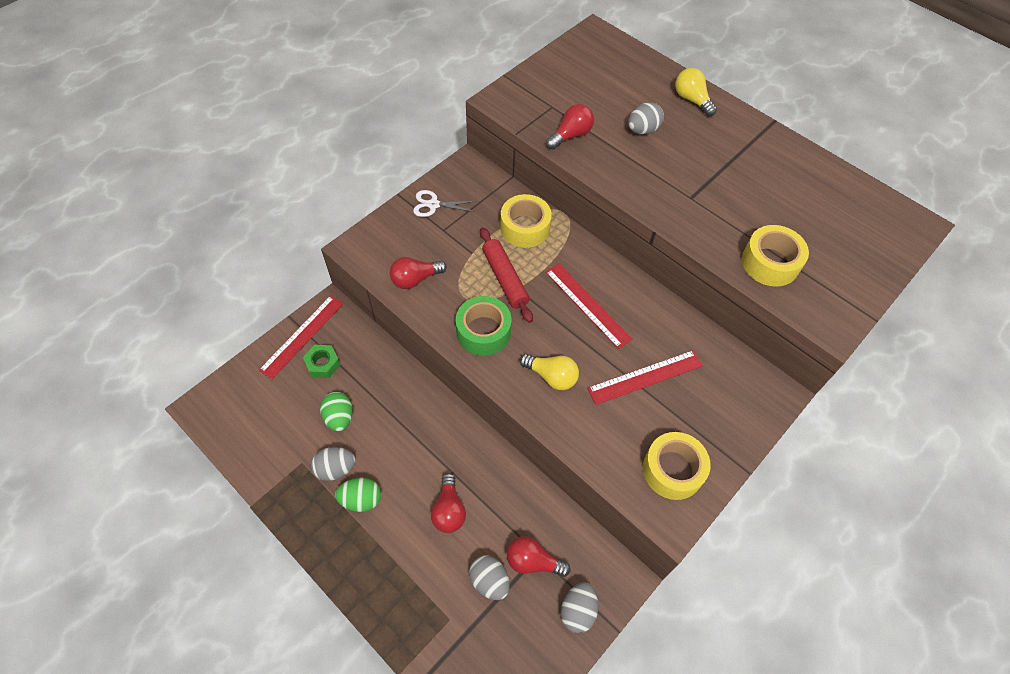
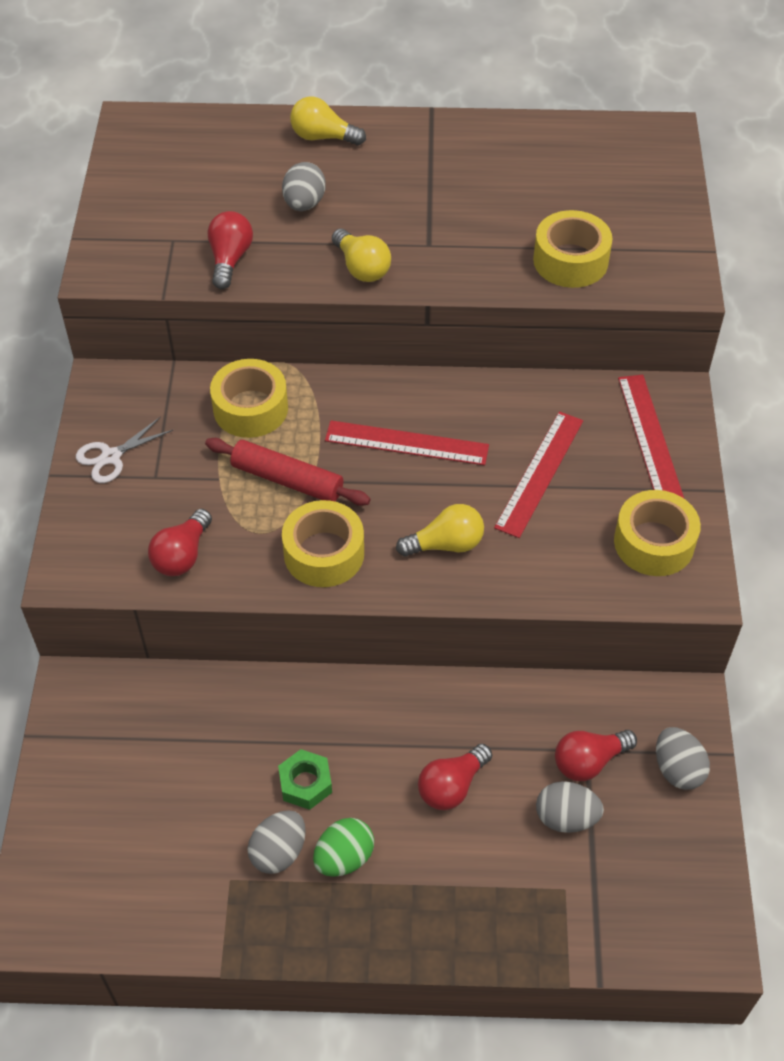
camera: 40 degrees left, 5 degrees down
red ruler [259,295,344,379] -> red ruler moved to [618,375,684,498]
green nut [303,345,340,378] -> green nut moved to [278,749,332,810]
green egg [320,392,353,431] -> none
red light bulb [431,473,466,533] -> red light bulb turned 90 degrees clockwise [418,744,492,810]
green tape [456,296,512,356] -> yellow tape [282,500,364,587]
none -> yellow light bulb [332,229,391,282]

